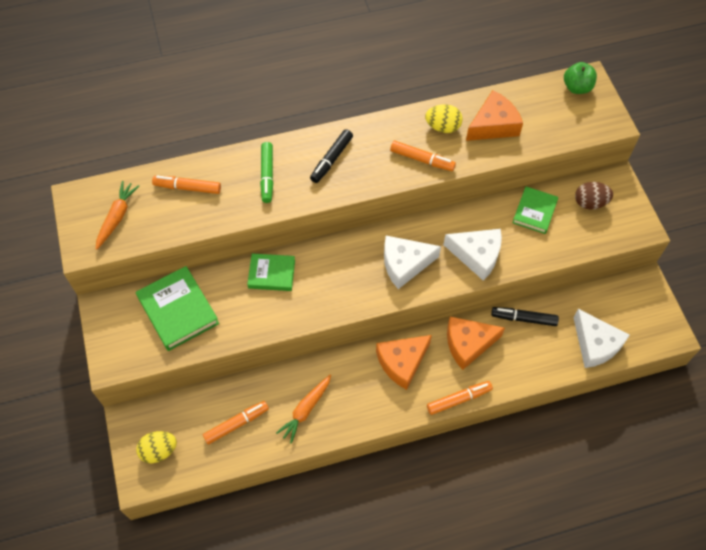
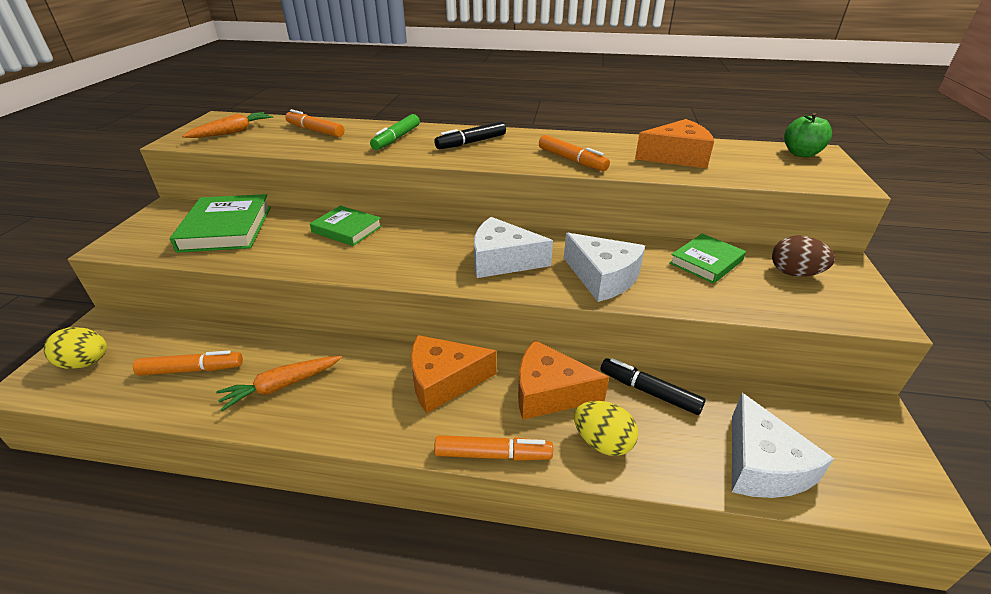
camera: 25 degrees right, 25 degrees down
yellow egg [425,104,463,133] -> yellow egg moved to [574,401,638,456]

